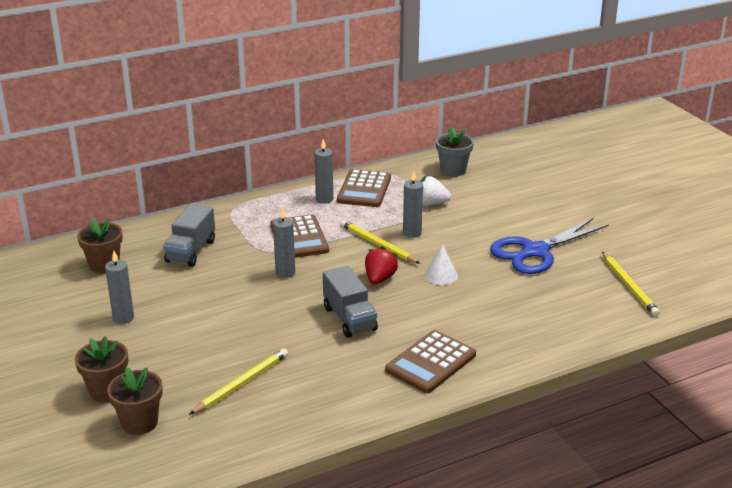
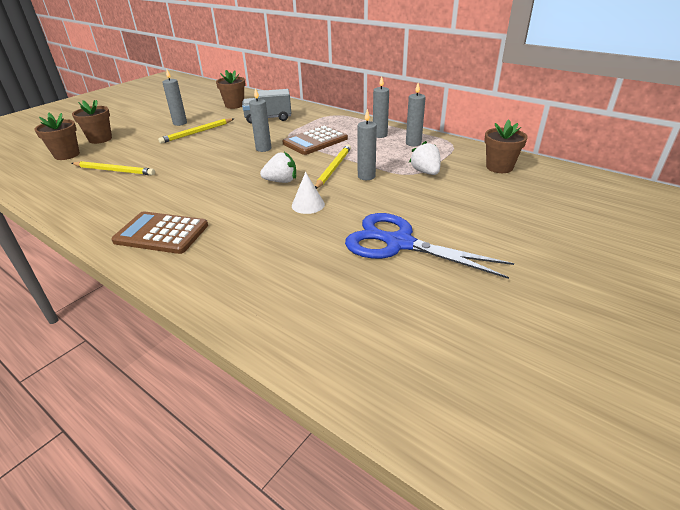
camera: 65 degrees right, 5 degrees up
grey truck [323,266,378,338] -> none
brown calculator [337,169,391,207] -> grey candle [406,83,426,146]
red strawberry [365,246,399,284] -> white strawberry [260,152,296,183]
grey flower pot [436,128,474,176] -> brown flower pot [484,120,528,173]
yellow pencil [602,252,660,316] -> yellow pencil moved to [158,118,234,144]

